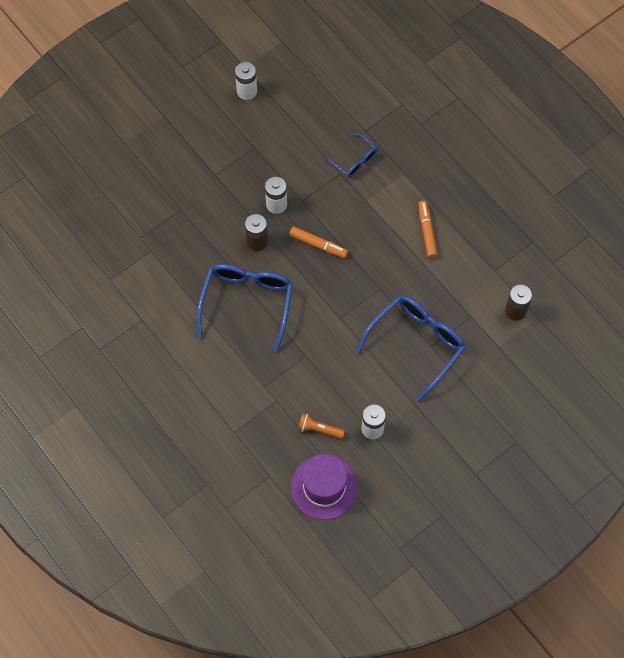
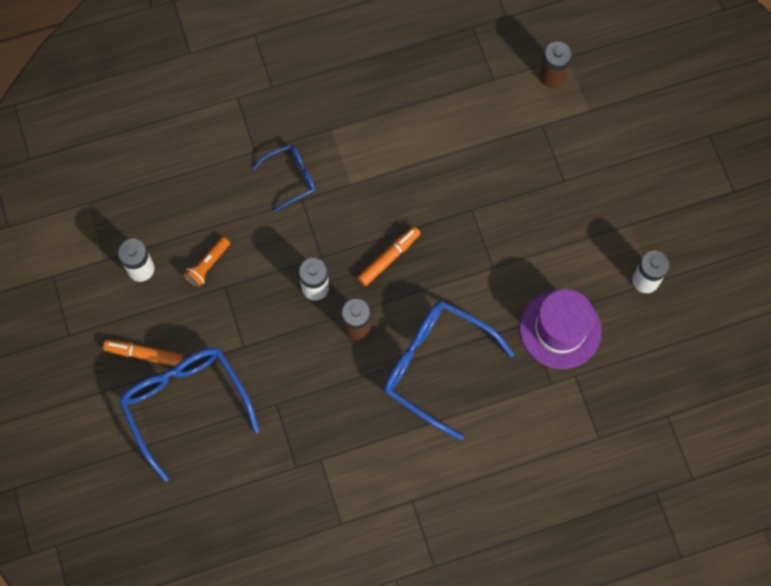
camera: 70 degrees left, 5 degrees up
purple hat [291,454,358,520] -> purple hat moved to [520,289,602,369]
orange flashlight [298,413,345,439] -> orange flashlight moved to [183,237,230,288]
blue glasses [356,295,465,402] -> blue glasses moved to [119,348,260,482]
orange marker [418,201,438,258] -> orange marker moved to [103,340,184,366]

